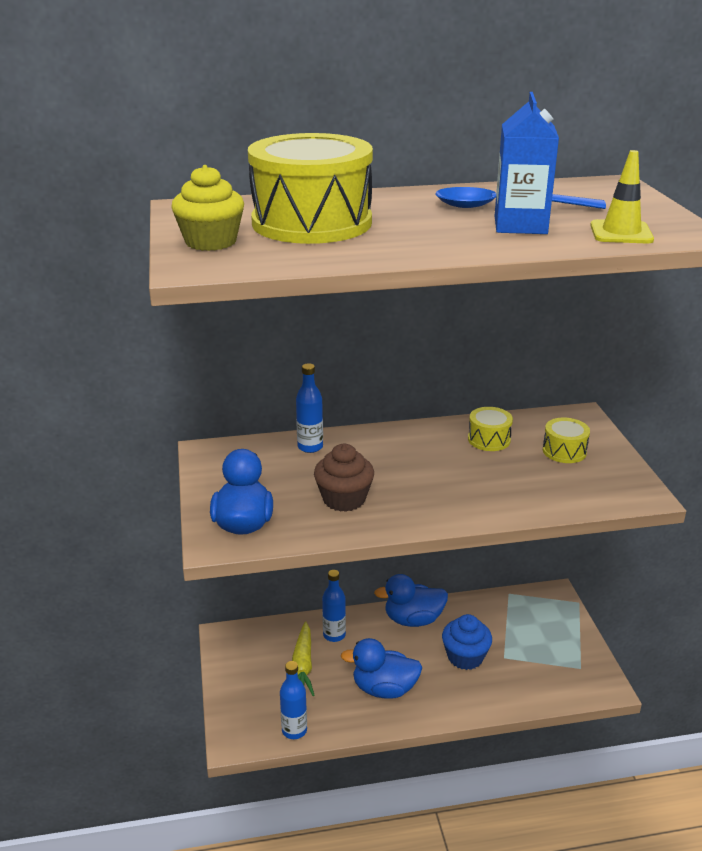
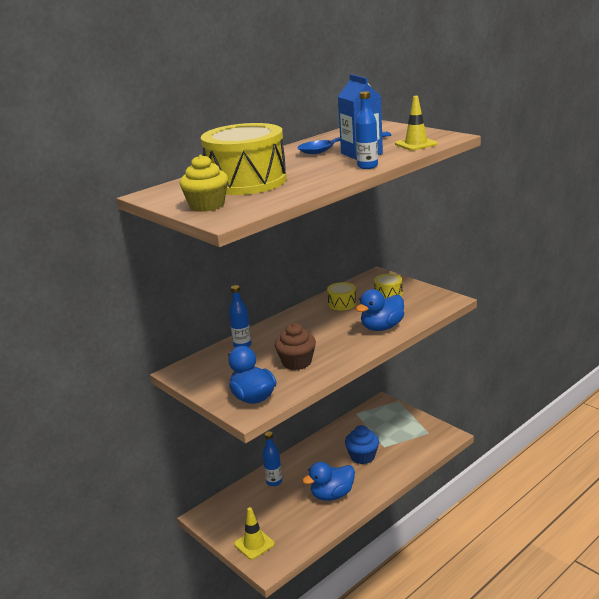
camera: 30 degrees left, 5 degrees down
blue bottle [280,661,307,739] -> blue bottle moved to [355,91,378,169]
yellow carrot [292,621,315,696] -> none
blue duck [374,574,448,627] -> blue duck moved to [356,289,404,331]
none -> yellow traffic cone [234,507,275,560]

